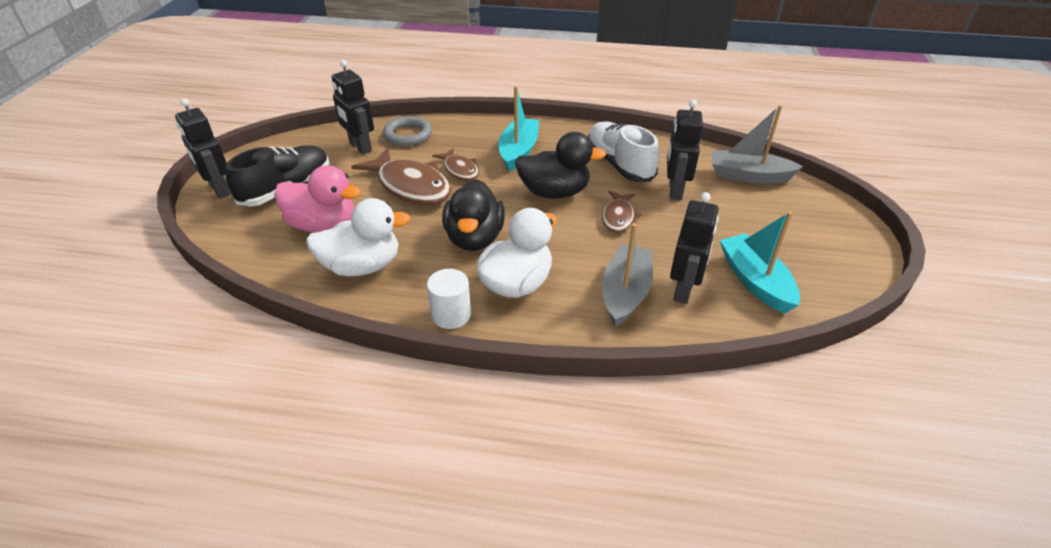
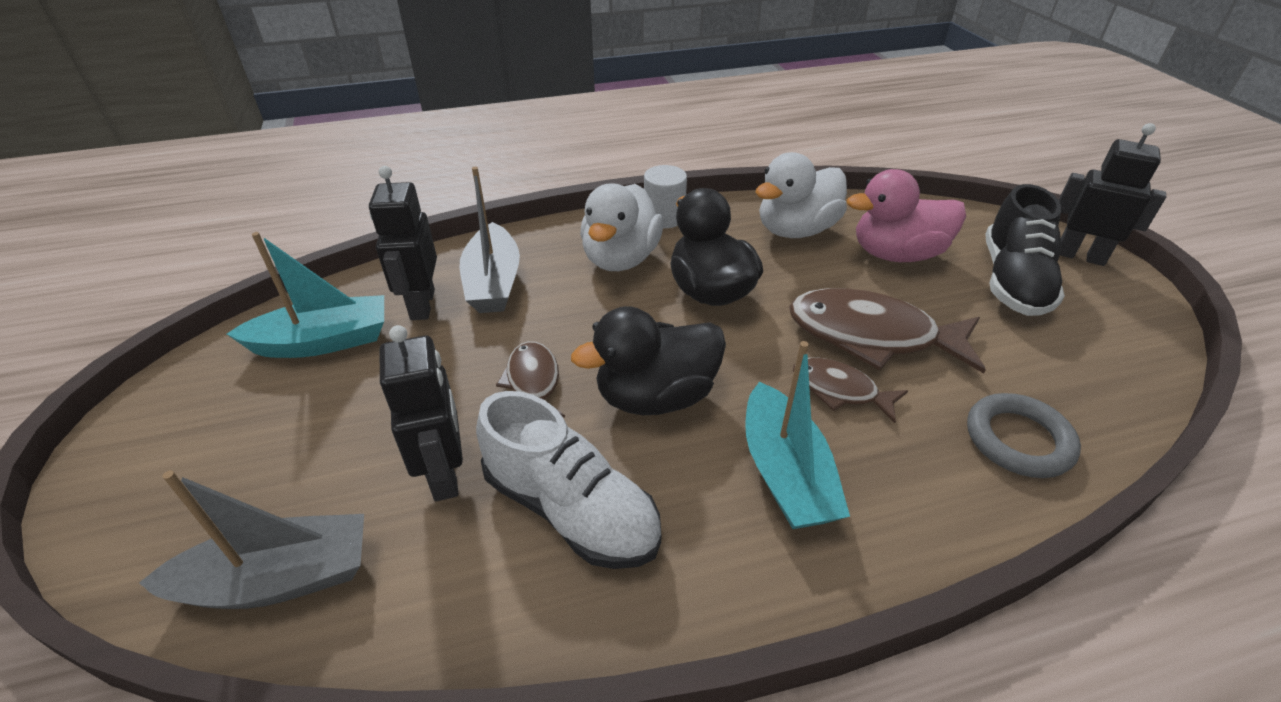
camera: 155 degrees right, 0 degrees up
black robot [332,60,374,154] -> none
turquoise boat [720,211,800,313] -> turquoise boat turned 60 degrees counterclockwise [227,232,384,358]

